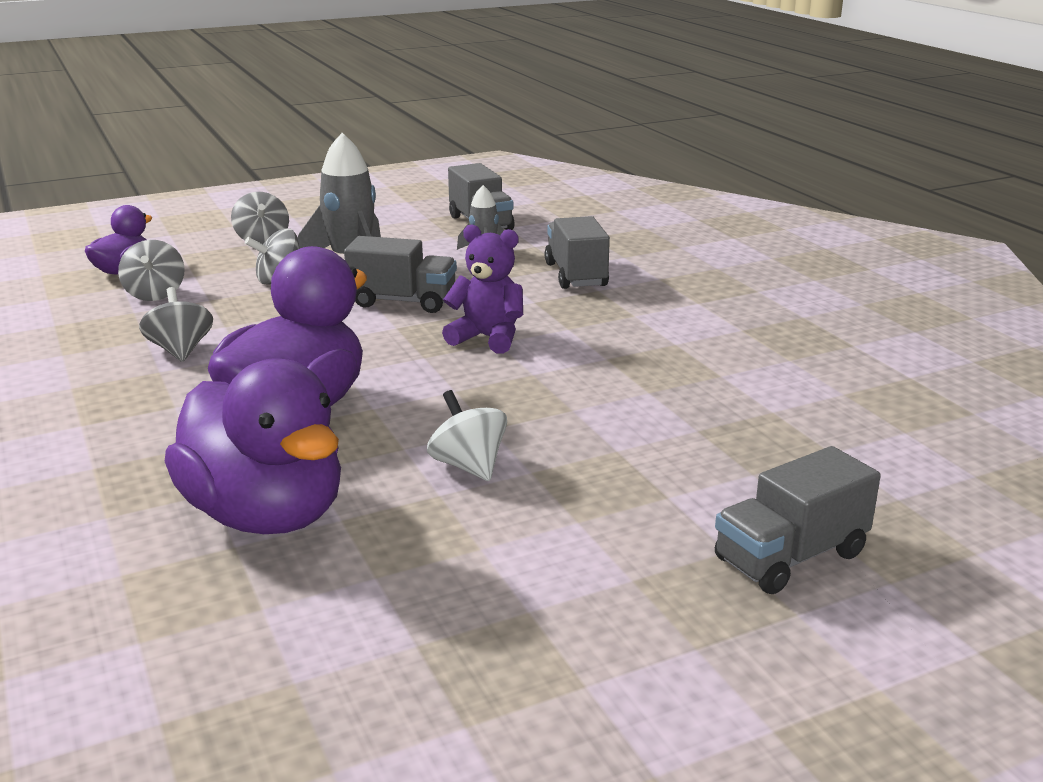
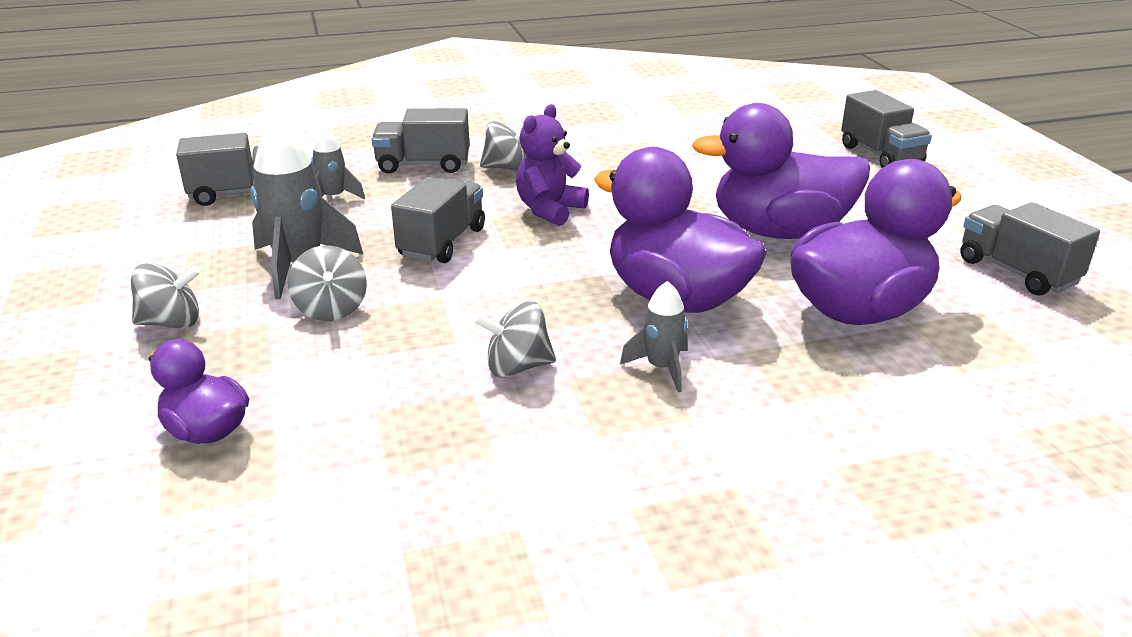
camera: 80 degrees left, 5 degrees up
grey spinning top [118,240,185,301] -> grey spinning top moved to [480,121,526,171]
white spinning top [427,390,507,481] -> purple duck [692,103,870,239]
none -> grey rocket [620,281,688,392]
none -> grey truck [960,202,1100,296]

